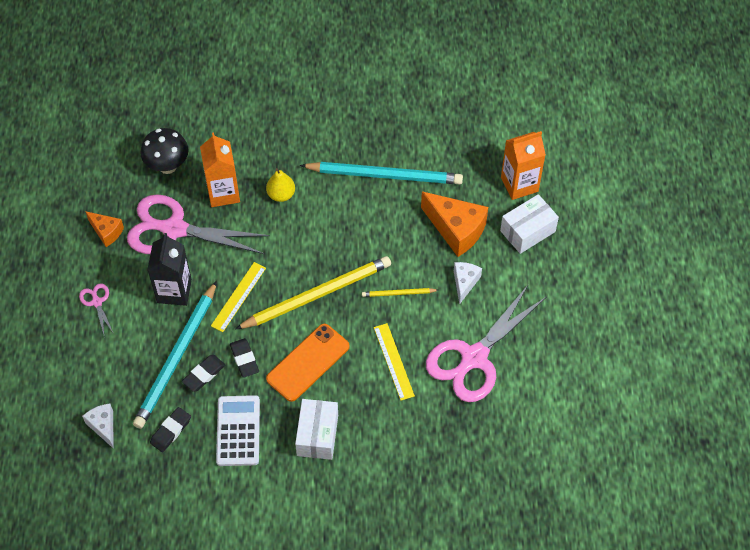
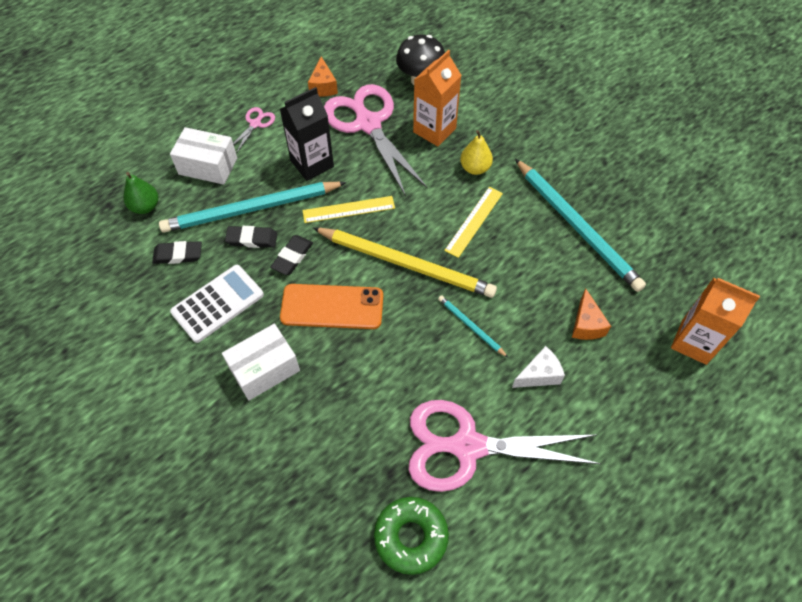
camera: 50 degrees right, 0 degrees up
white cheese [82,404,114,449] -> green pear [123,172,158,214]
yellow pencil [362,288,439,297] -> turquoise pencil [438,295,508,358]
yellow ruler [374,323,415,401] -> yellow ruler moved to [444,187,503,258]
orange cheese [421,192,488,257] -> orange cheese [572,288,611,340], size x0.56
white box [500,194,559,254] -> white box moved to [170,127,237,185]
none -> green donut [374,497,449,575]

